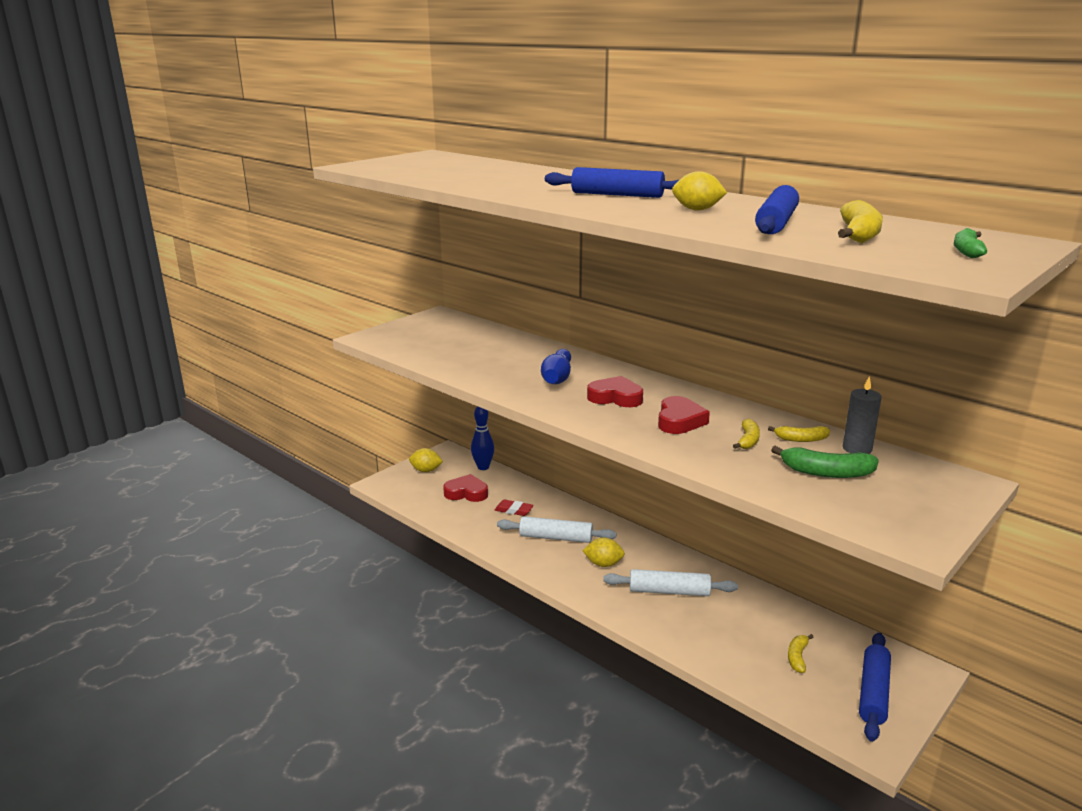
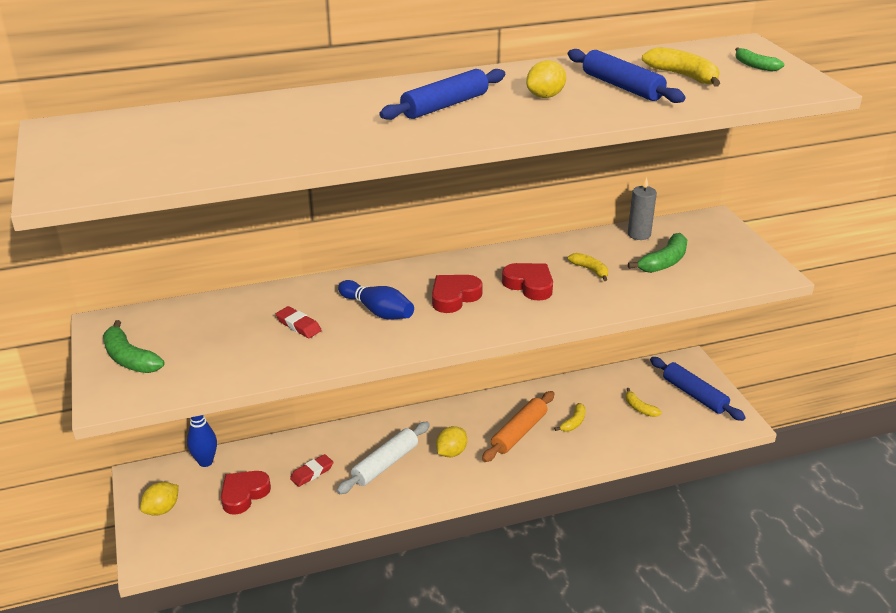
camera: 60 degrees left, 10 degrees up
white rolling pin [603,569,738,596] -> orange rolling pin [482,391,555,462]
yellow banana [768,426,830,442] -> yellow banana moved to [554,403,585,431]
none -> green banana [103,320,164,373]
none -> red eraser [276,306,322,338]

